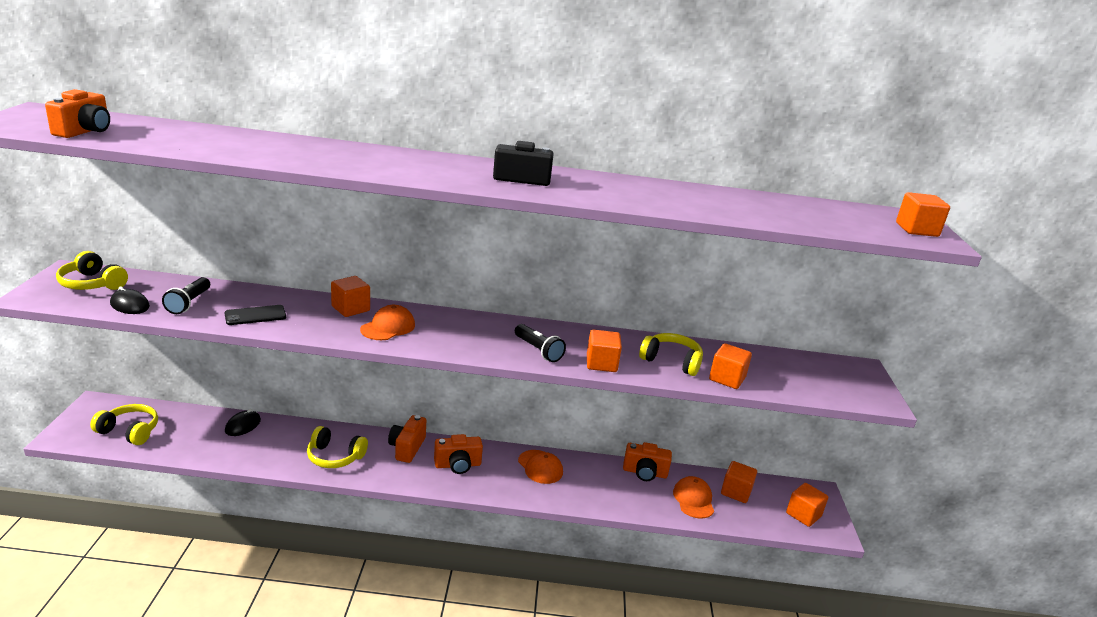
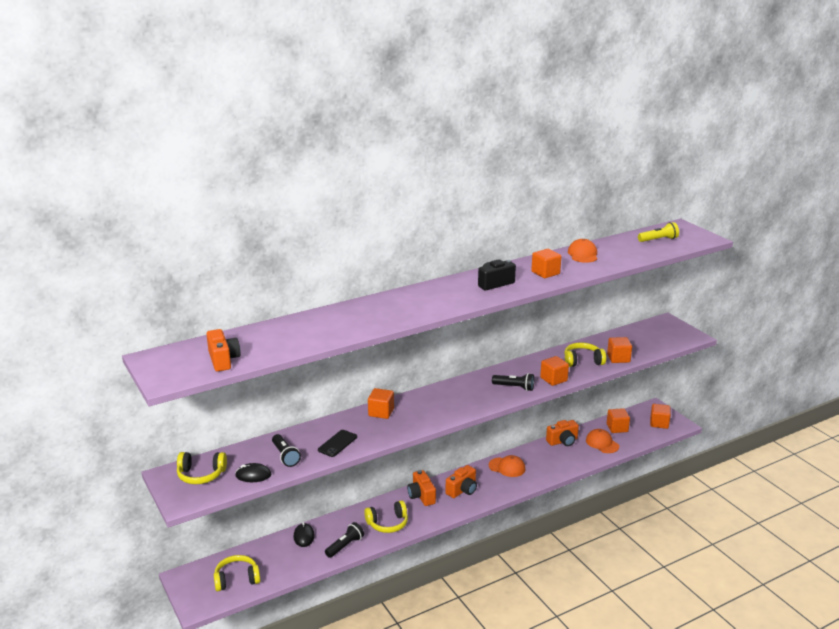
camera: 30 degrees left, 0 degrees up
orange cap [360,305,415,340] -> orange cap moved to [568,239,597,263]
orange cube [896,192,950,237] -> orange cube moved to [531,249,561,278]
none -> black flashlight [325,522,364,558]
none -> yellow flashlight [638,222,679,242]

